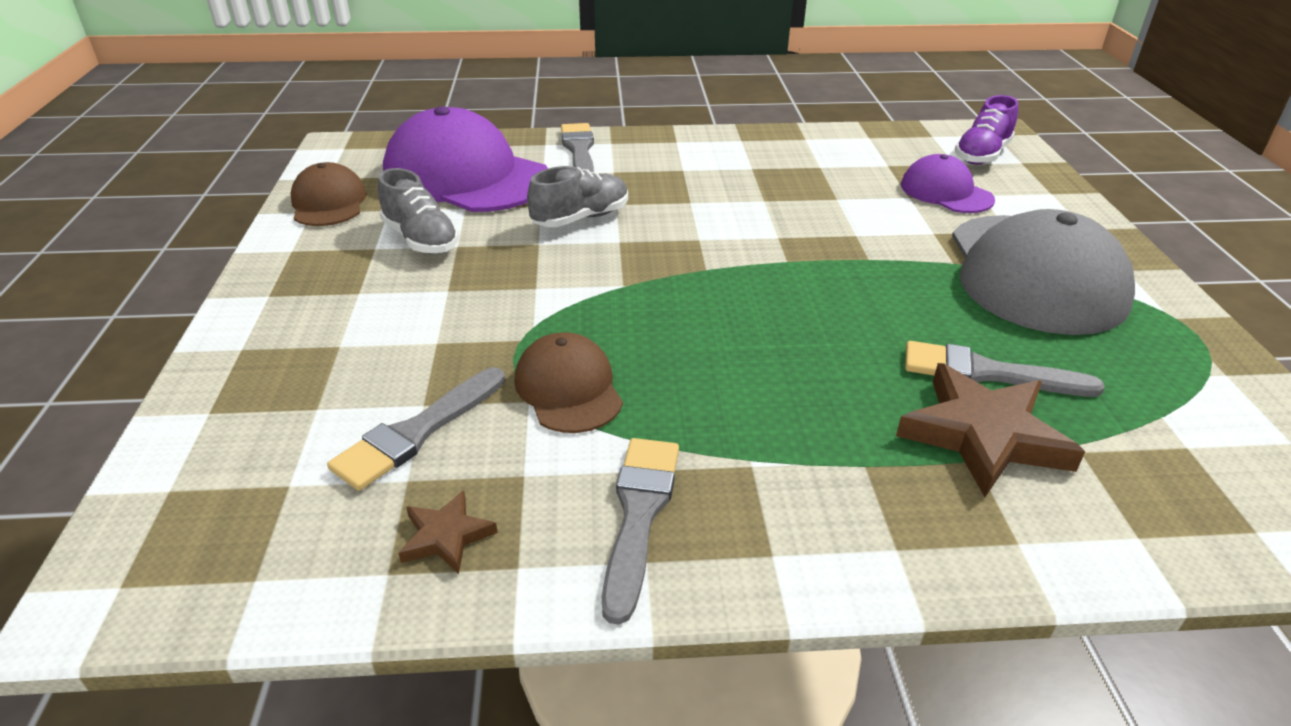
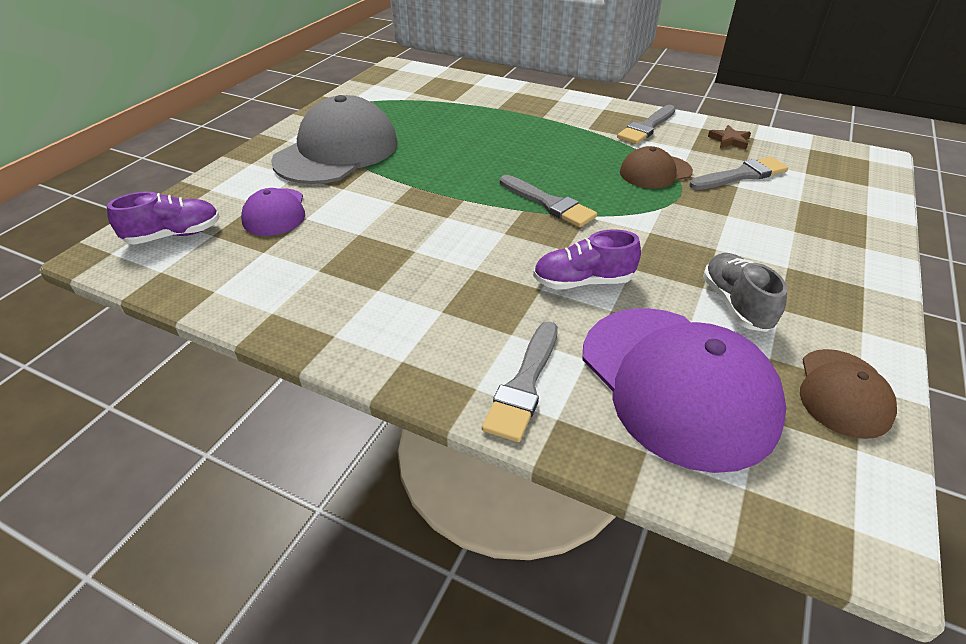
camera: 150 degrees left, 5 degrees up
brown cap [514,332,623,433] -> brown cap turned 60 degrees clockwise [620,146,693,188]
grey shoe [527,166,628,227] -> purple shoe [533,230,641,290]
brown star [896,363,1085,497] -> none
grey brush [905,341,1105,397] -> grey brush moved to [500,175,597,227]

